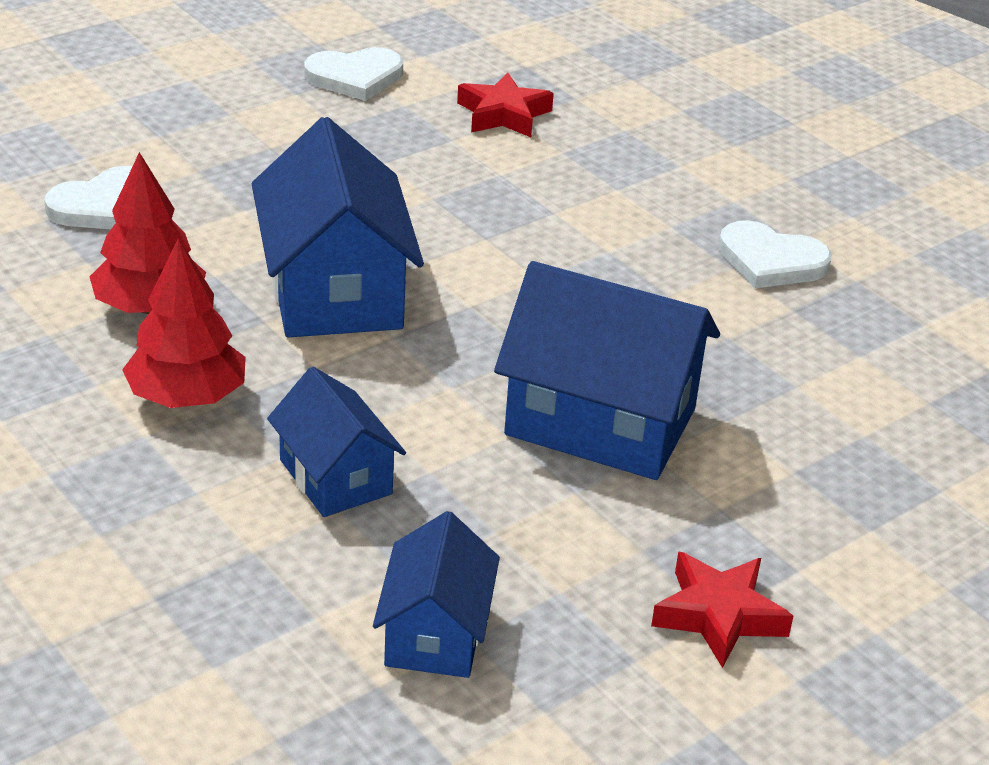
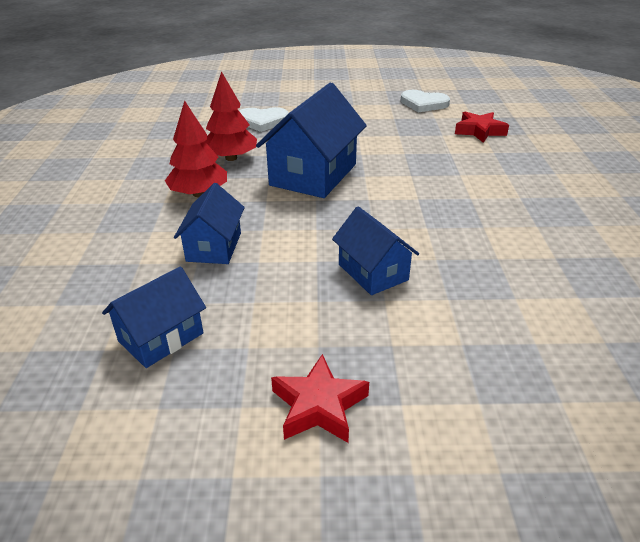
camera: 40 degrees right, 0 degrees up
blue house [494,261,720,480] -> blue house [332,206,419,295], size x0.58
white heart [719,220,832,288] -> none

